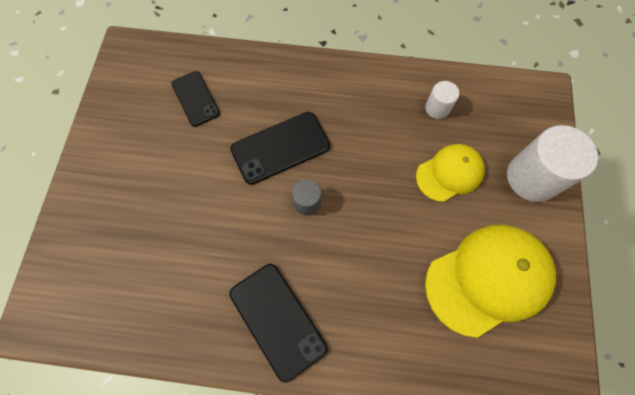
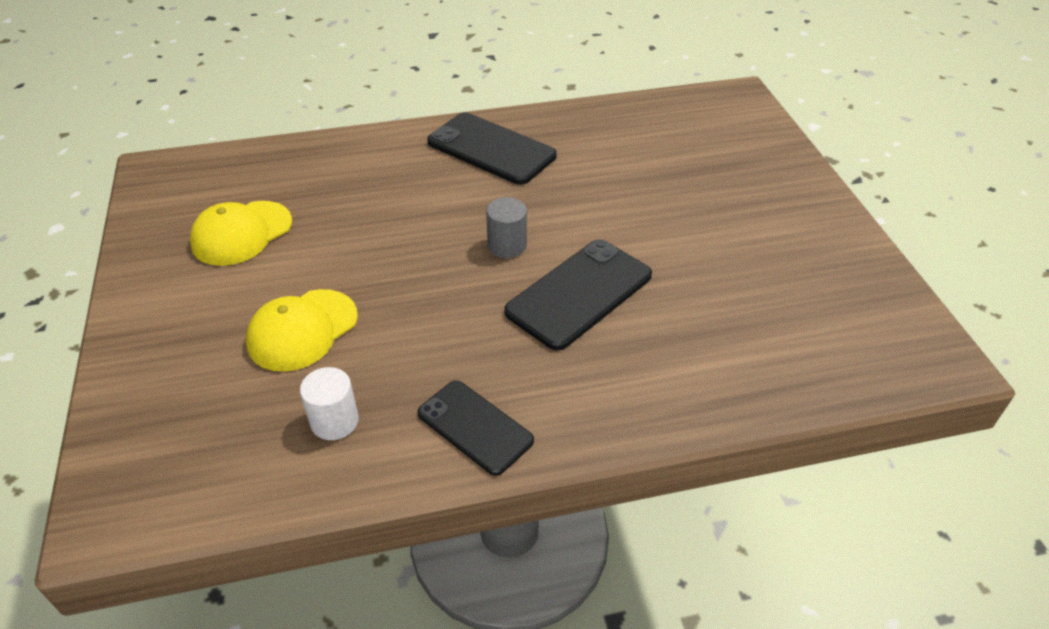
camera: 160 degrees right, 25 degrees down
black phone [171,71,220,127] -> black phone moved to [417,380,534,476]
yellow cap [425,225,556,338] -> yellow cap [190,201,292,266], size x0.59
white cylinder [507,125,598,202] -> none

